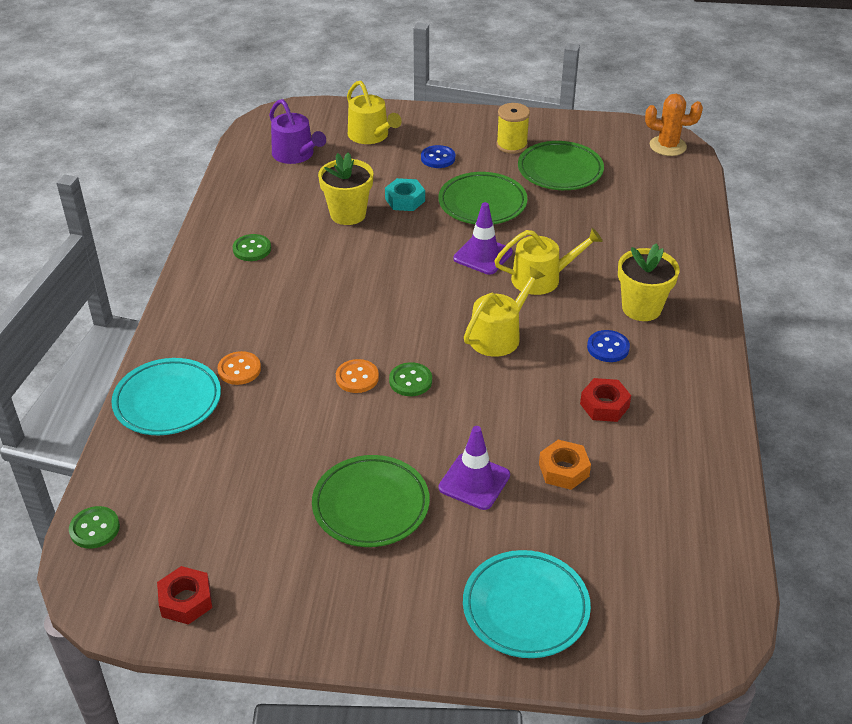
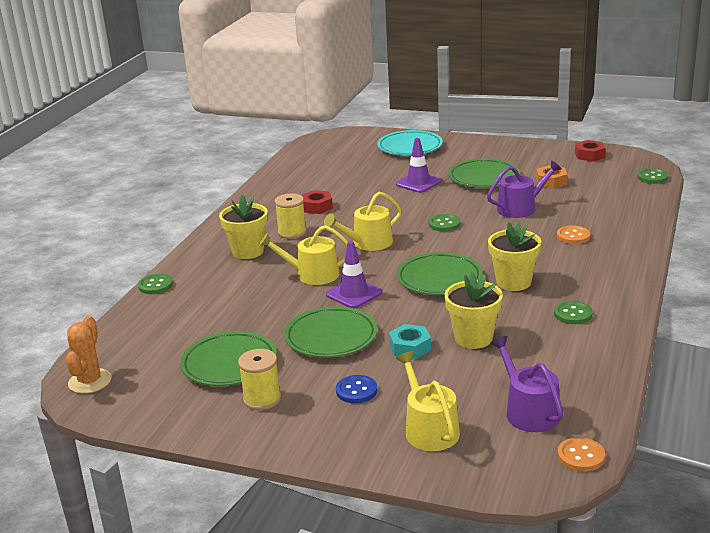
camera: 165 degrees left, 15 degrees down
turquoise plate [111,358,221,435] -> none
orange button [336,359,379,393] -> orange button moved to [558,437,605,472]
orange nut [539,440,591,490] -> orange nut moved to [536,165,567,189]
blue button [587,330,630,362] -> yellow spool [275,193,307,239]
orange cactus [645,94,703,156] -> orange cactus turned 75 degrees clockwise [66,316,112,394]
none -> green button [138,274,173,294]
none -> green plate [397,252,482,295]
none -> purple watering can [487,160,561,218]
none -> yellow flower pot [488,221,541,291]

